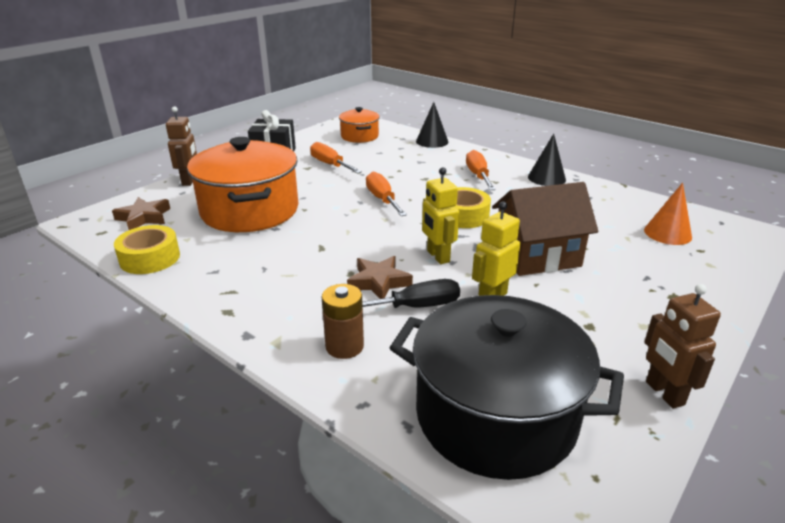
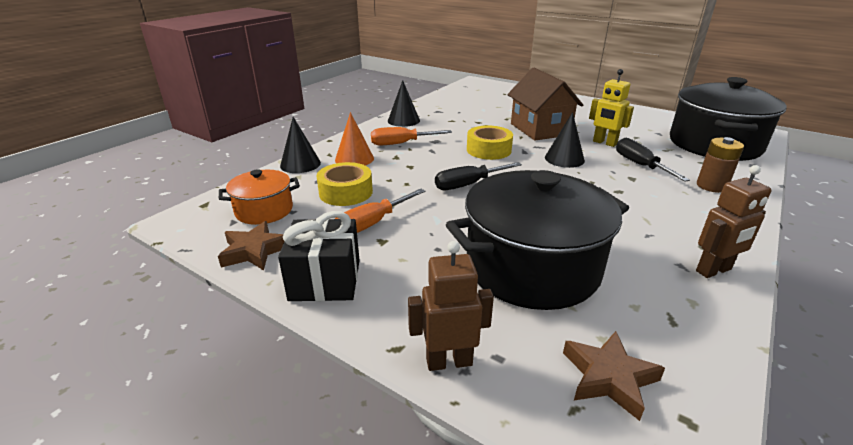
camera: 95 degrees left, 0 degrees up
yellow tape [114,225,180,274] -> yellow tape moved to [316,162,373,206]
orange pot [187,137,299,232] -> black pot [446,170,629,310]
brown star [347,256,413,299] -> brown star moved to [218,221,284,270]
orange screwdriver [366,171,407,216] -> black screwdriver [435,162,522,190]
yellow robot [422,167,459,264] -> black cone [545,112,585,168]
orange cone [644,183,692,245] -> orange cone moved to [335,112,374,166]
brown robot [644,284,721,409] -> brown robot moved to [696,165,771,278]

